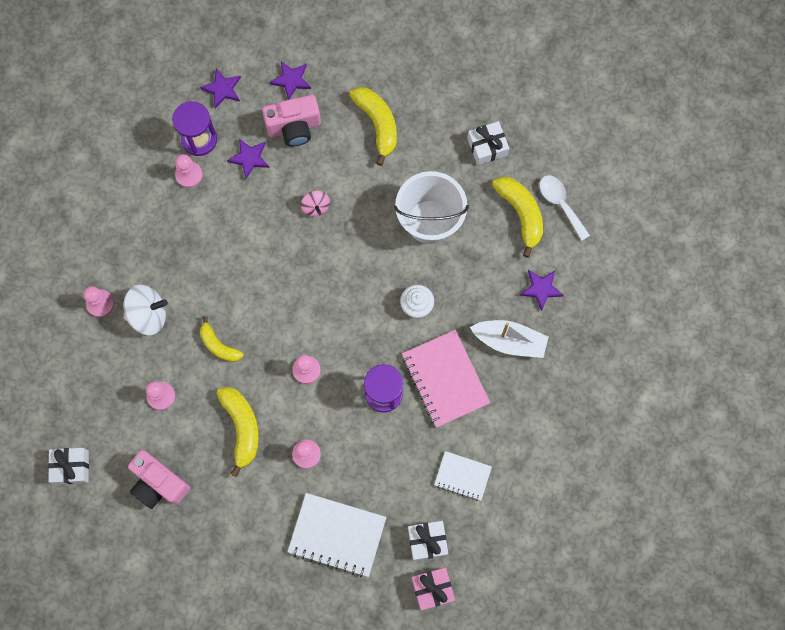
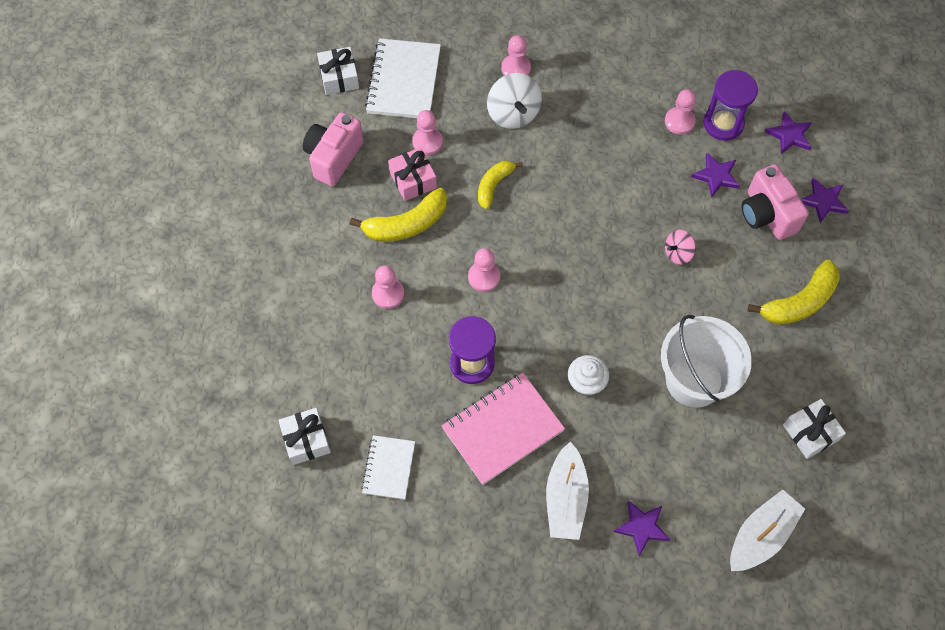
camera: 80 degrees right, 10 degrees down
white notebook [288,493,386,577] -> white notebook moved to [365,38,441,118]
pink gift [412,567,455,610] -> pink gift moved to [388,147,437,201]
yellow banana [492,177,543,258] -> none
white spoon [540,175,590,241] -> white boat [730,489,805,571]

